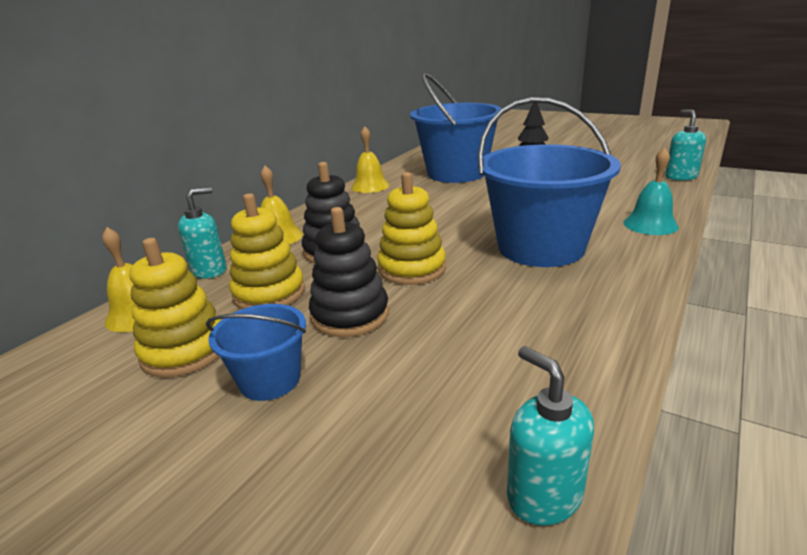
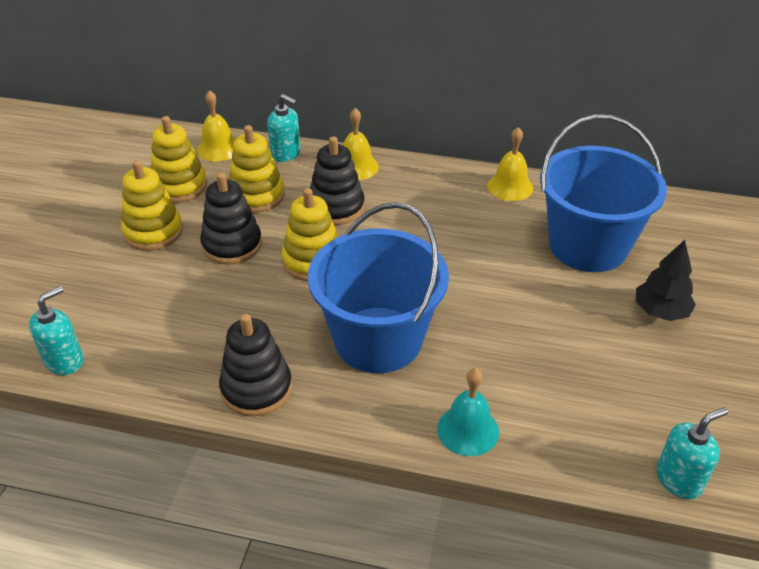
camera: 70 degrees right, 15 degrees up
blue bucket [206,304,306,401] -> yellow stacking toy [121,160,183,251]
none -> black stacking toy [219,314,292,416]

